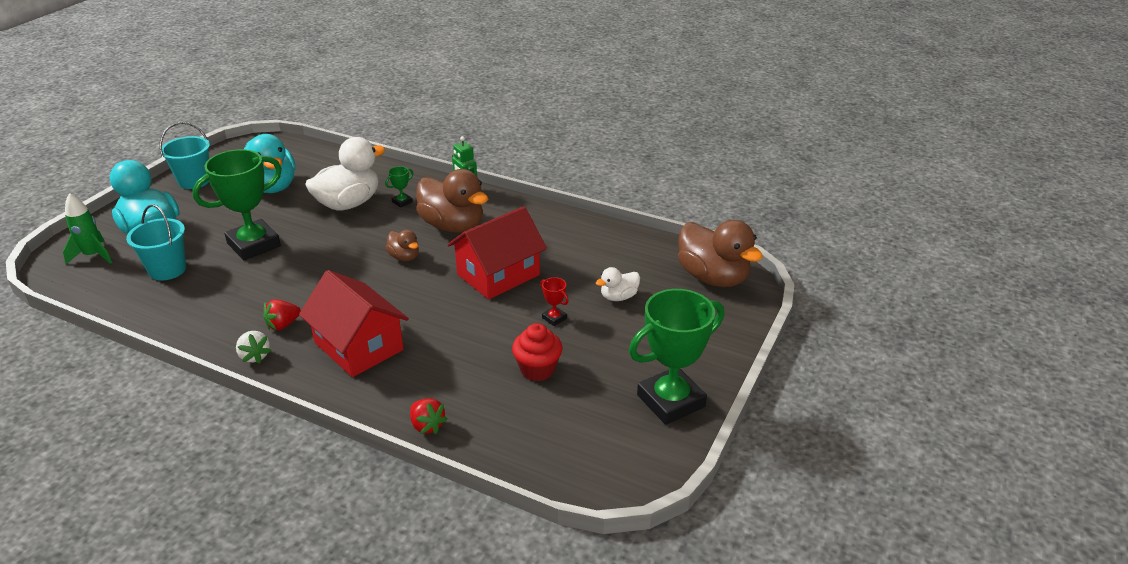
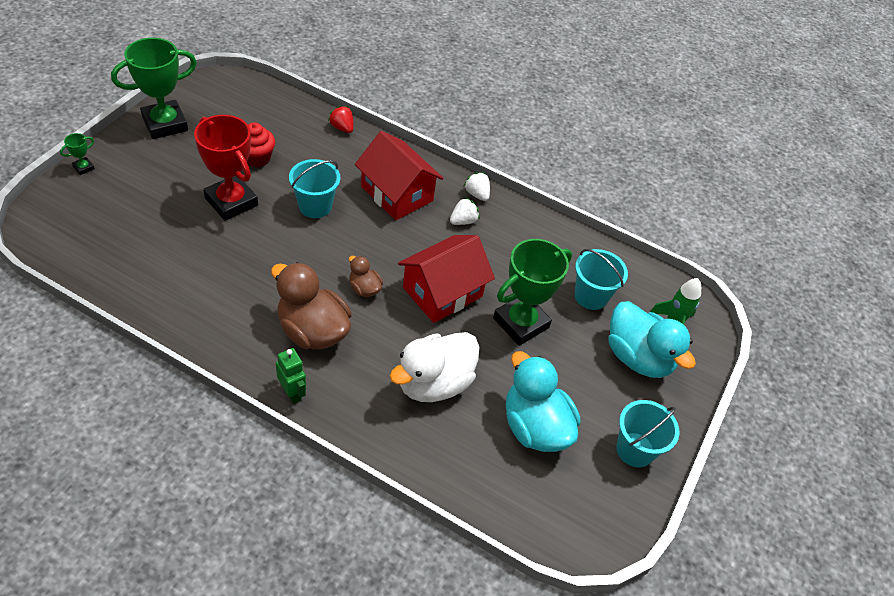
camera: 175 degrees right, 15 degrees up
red strawberry [263,299,301,330] -> white strawberry [450,197,480,225]
green trophy [385,166,413,208] -> green trophy moved to [60,133,95,175]
red house [447,206,547,299] -> red house moved to [398,235,495,323]
red trophy [540,277,569,326] -> red trophy [194,115,258,221], size x2.46
white duck [596,267,640,301] -> none
brown duck [678,220,763,287] -> none
none -> turquoise bucket [289,159,340,218]

